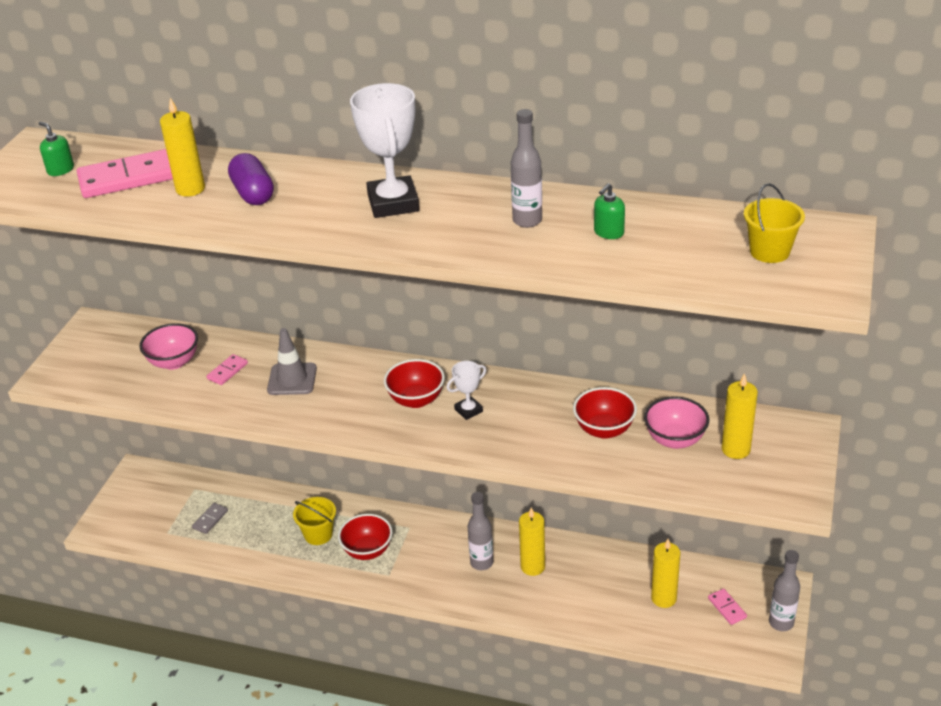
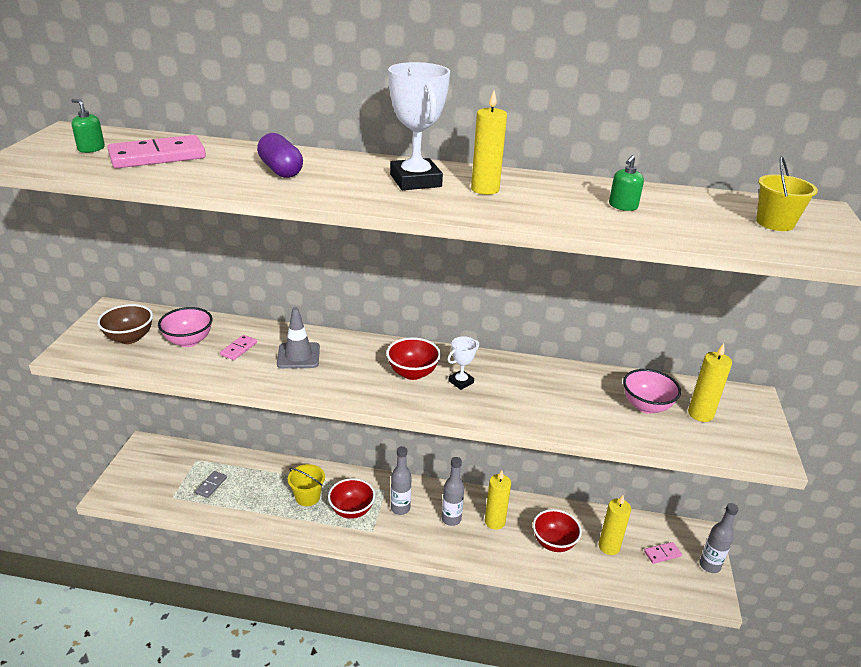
camera: 10 degrees left, 5 degrees down
yellow candle [160,98,205,197] -> yellow candle moved to [471,90,507,195]
grey bottle [511,109,542,228] -> grey bottle moved to [391,446,412,515]
red bowl [573,387,637,439] -> red bowl moved to [533,509,582,552]
pink domino [708,588,747,625] -> pink domino turned 75 degrees counterclockwise [644,542,682,564]
none -> brown bowl [97,304,153,344]

